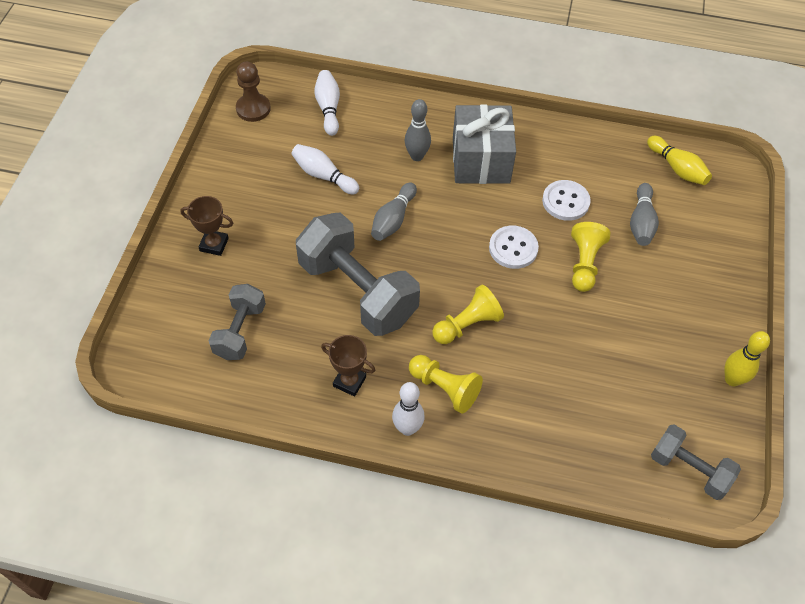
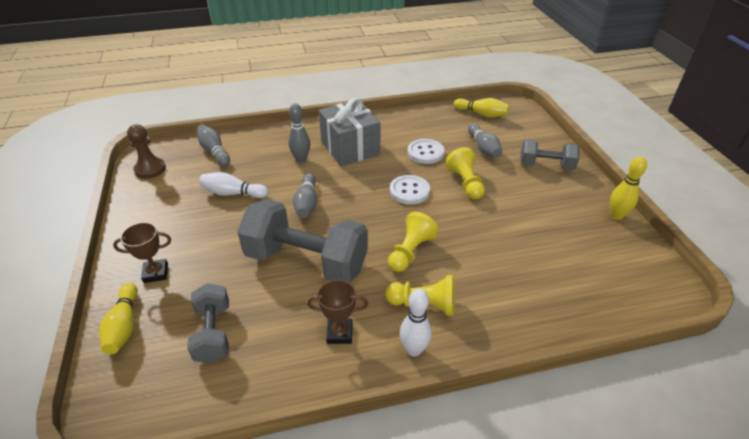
camera: 25 degrees left, 15 degrees down
white bowling pin [314,70,340,136] -> grey bowling pin [197,124,230,167]
grey dumbbell [651,424,741,500] -> grey dumbbell moved to [520,140,580,170]
none -> yellow bowling pin [99,283,138,354]

